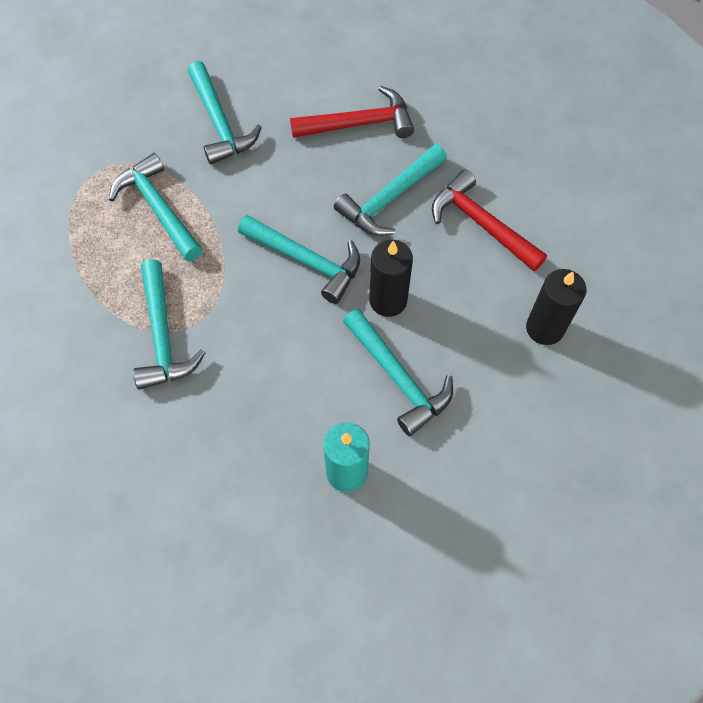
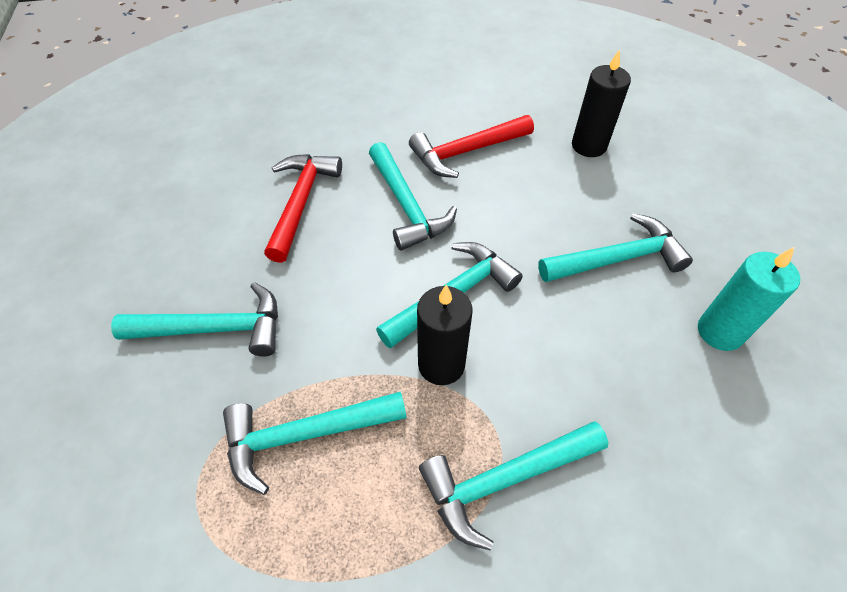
camera: 70 degrees left, 10 degrees down
turquoise hammer [133,259,205,390] -> turquoise hammer turned 150 degrees clockwise [419,421,609,551]
black candle [369,240,413,317] -> black candle moved to [417,285,473,385]

